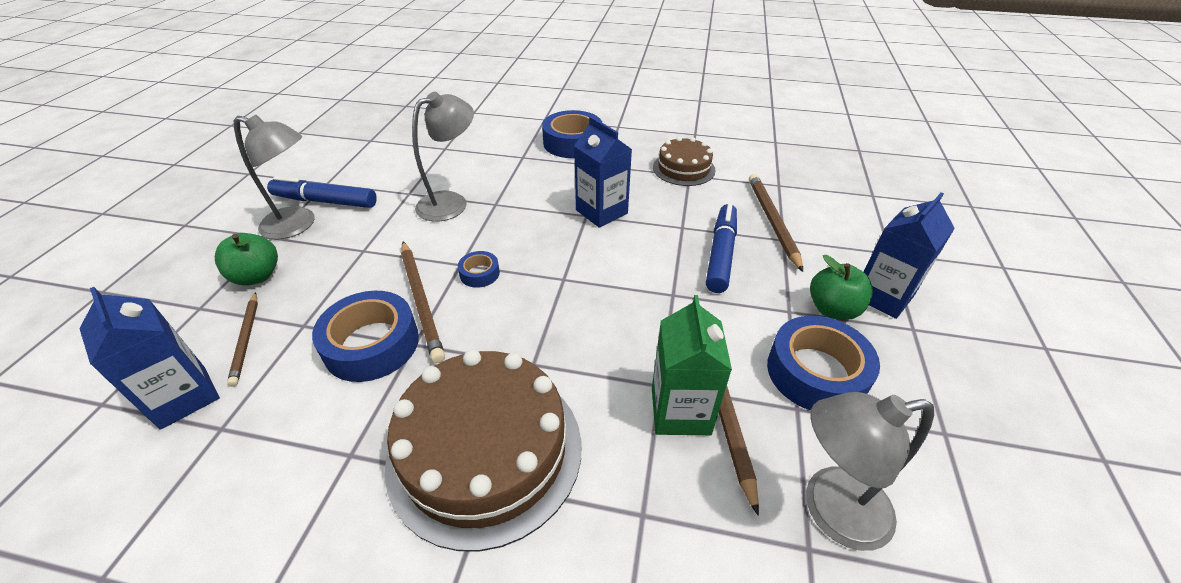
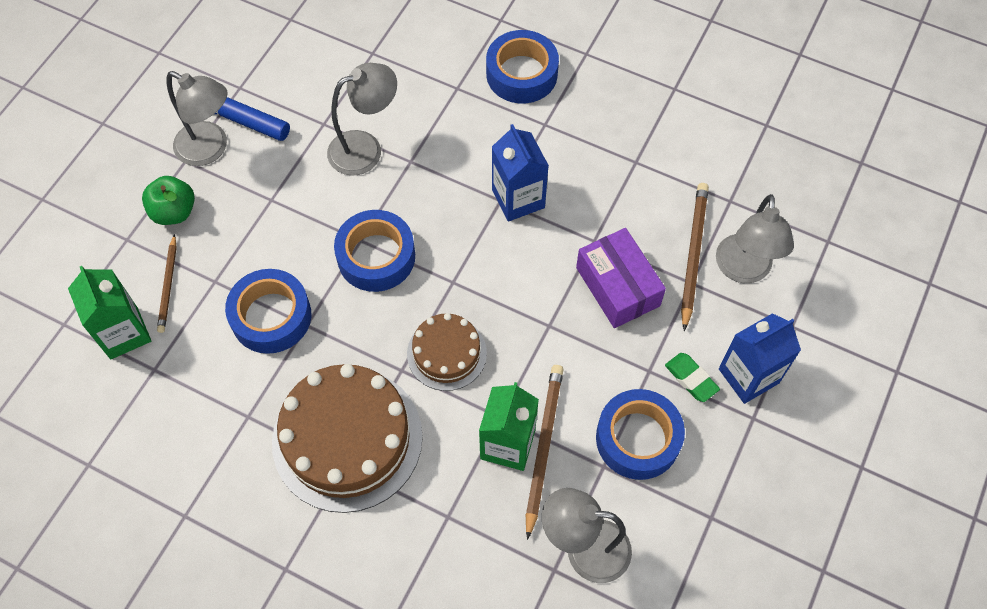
camera: 15 degrees right, 20 degrees up
blue carton [79,287,220,430] -> green carton [68,266,151,359]
brown pencil [401,241,445,363] -> none
blue tape [458,251,500,288] -> blue tape [334,210,415,292], size x2.03
brown cake [653,137,716,186] -> brown cake moved to [407,313,487,391]
blue marker [706,203,737,293] -> purple box [576,228,666,328]
green apple [810,255,873,320] -> green eraser [665,353,720,402]
none -> grey lamp [716,194,794,283]

